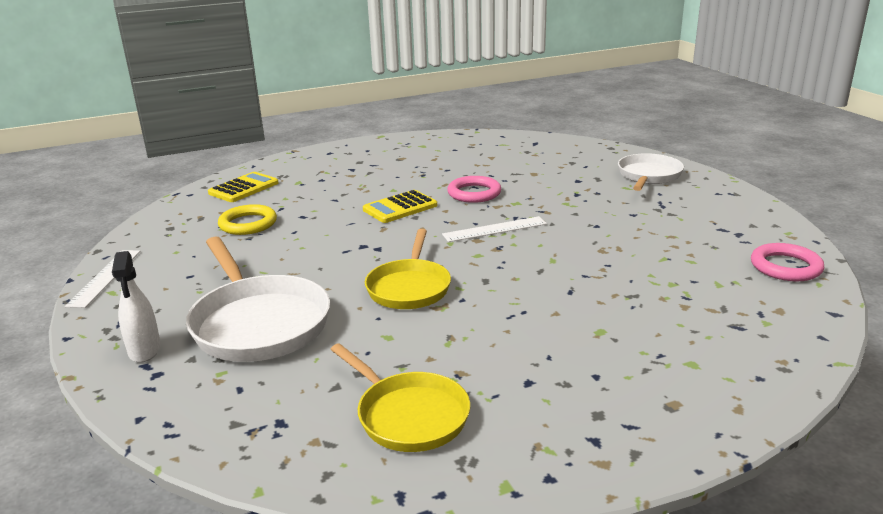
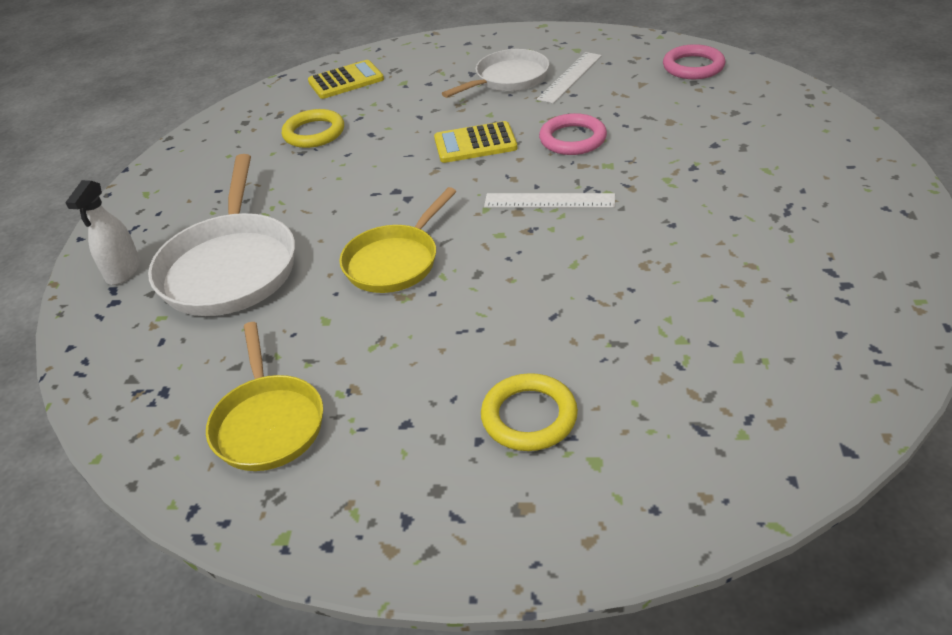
camera: 30 degrees right, 15 degrees up
white ruler [65,250,140,308] -> white ruler moved to [537,52,602,104]
white pan [618,153,684,191] -> white pan moved to [442,49,549,98]
pink ring [751,243,824,281] -> pink ring moved to [663,44,725,79]
none -> yellow ring [481,373,578,451]

